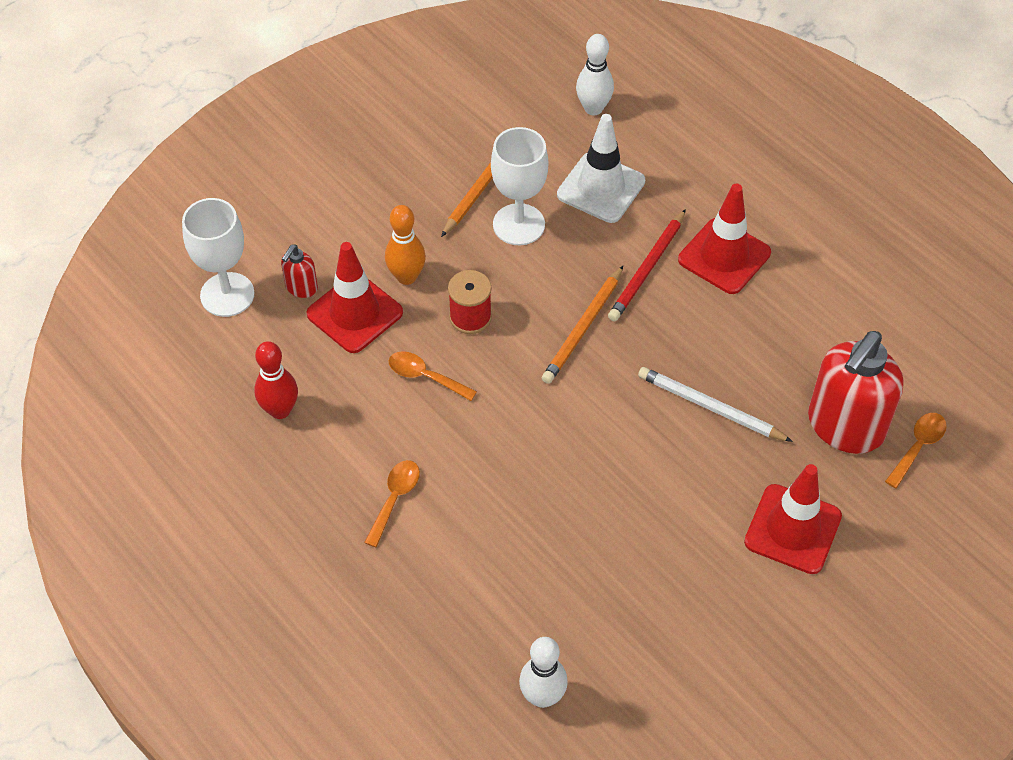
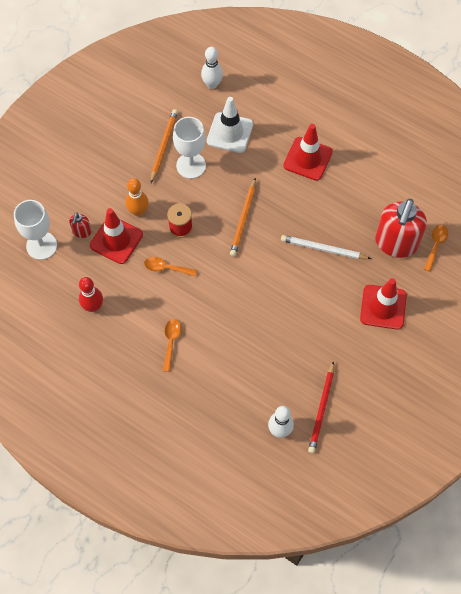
camera: 15 degrees left, 10 degrees up
red pencil [608,209,686,321] -> red pencil moved to [308,361,334,454]

